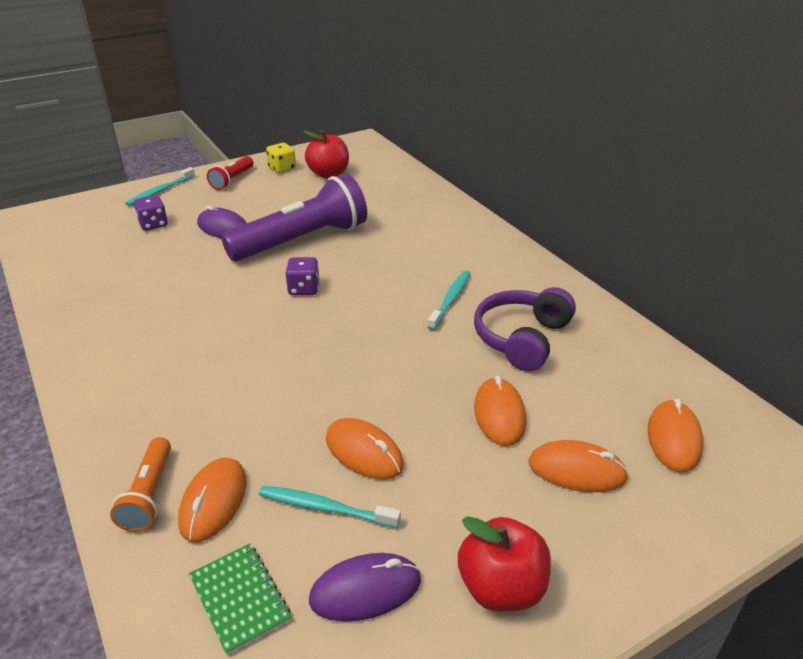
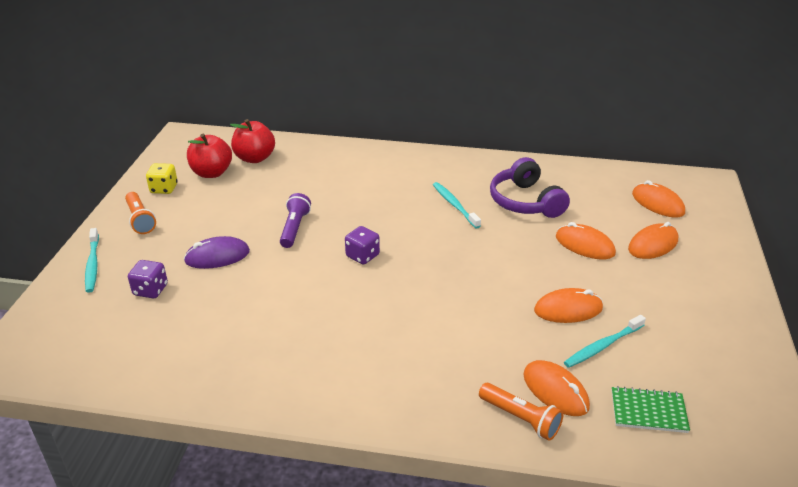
camera: 50 degrees left, 0 degrees up
red flashlight [207,156,254,190] -> orange flashlight [125,192,156,234]
purple flashlight [221,174,367,261] -> purple flashlight [280,193,311,248], size x0.48
purple mouse [309,553,421,622] -> none
red apple [458,516,551,612] -> red apple moved to [230,119,275,163]

